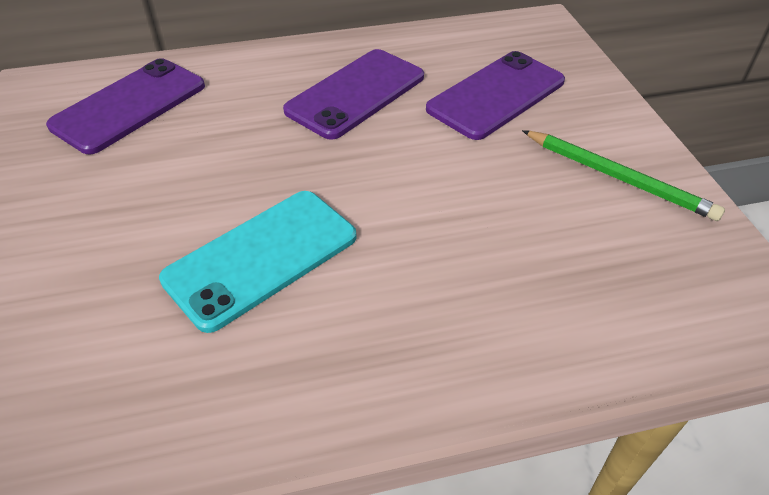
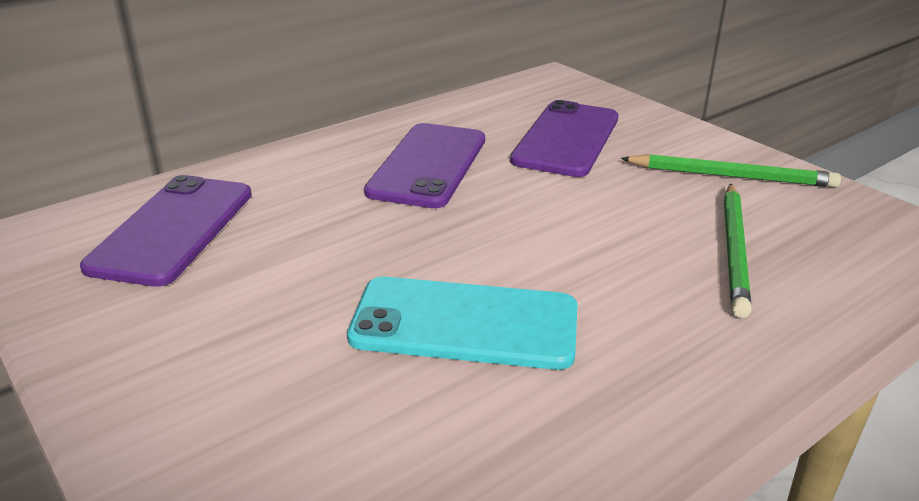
camera: 25 degrees left, 15 degrees down
turquoise phone [159,191,357,333] -> turquoise phone turned 75 degrees clockwise [347,277,577,370]
none -> green pencil [724,184,752,318]

